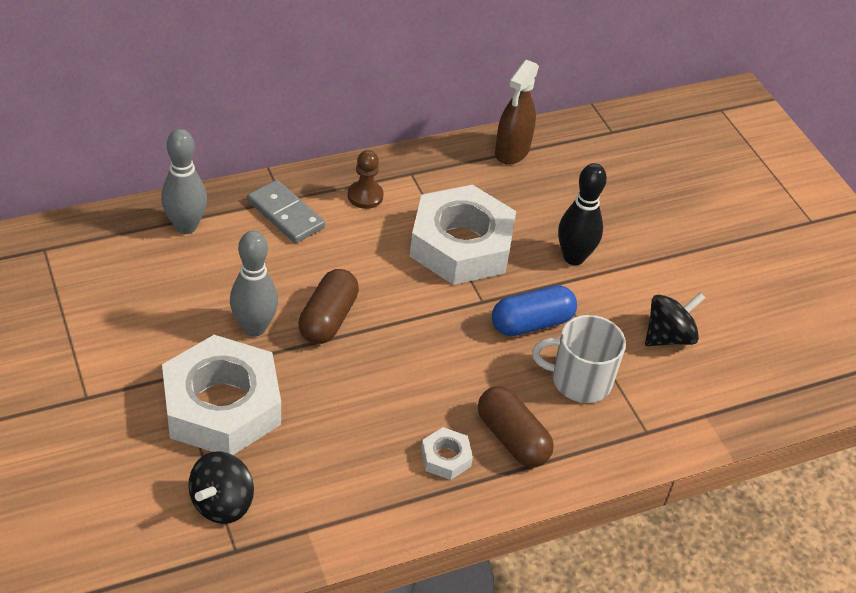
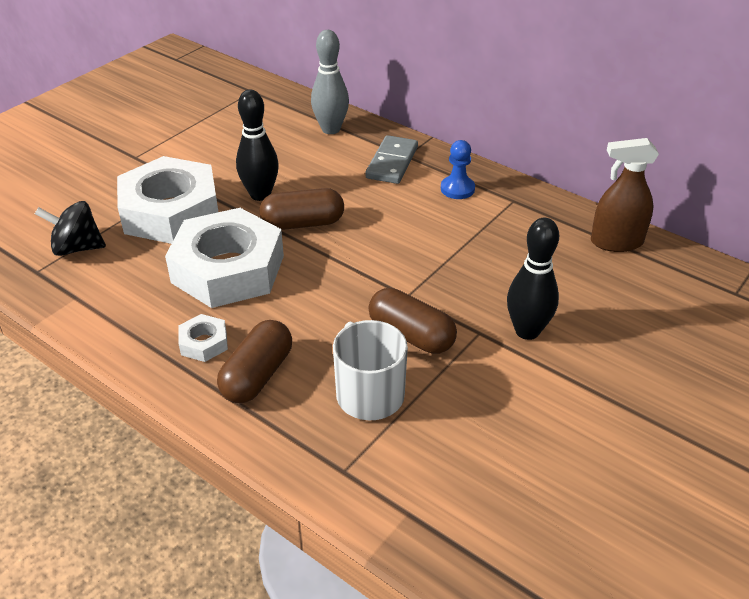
camera: 65 degrees right, 5 degrees down
grey bowling pin [230,231,278,337] -> black bowling pin [236,89,279,201]
brown pawn [348,150,384,209] -> blue pawn [441,140,475,199]
white nut [410,185,516,285] -> white nut moved to [165,208,284,308]
blue capsule [492,285,577,336] -> brown capsule [368,288,457,354]
black spinning top [645,292,705,346] -> none

